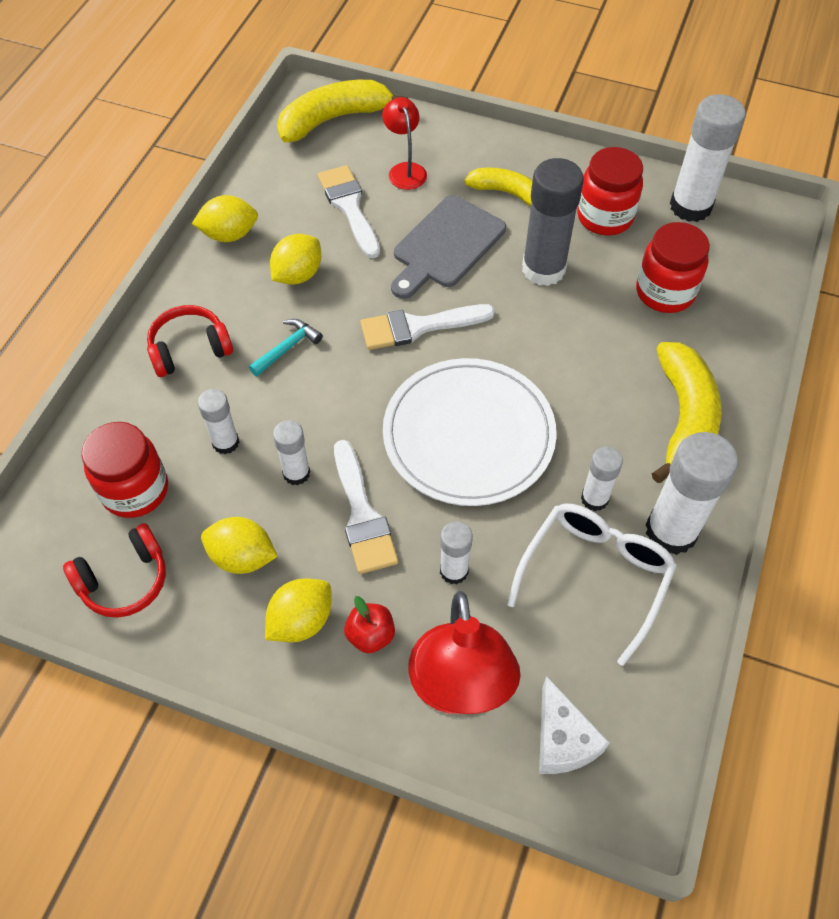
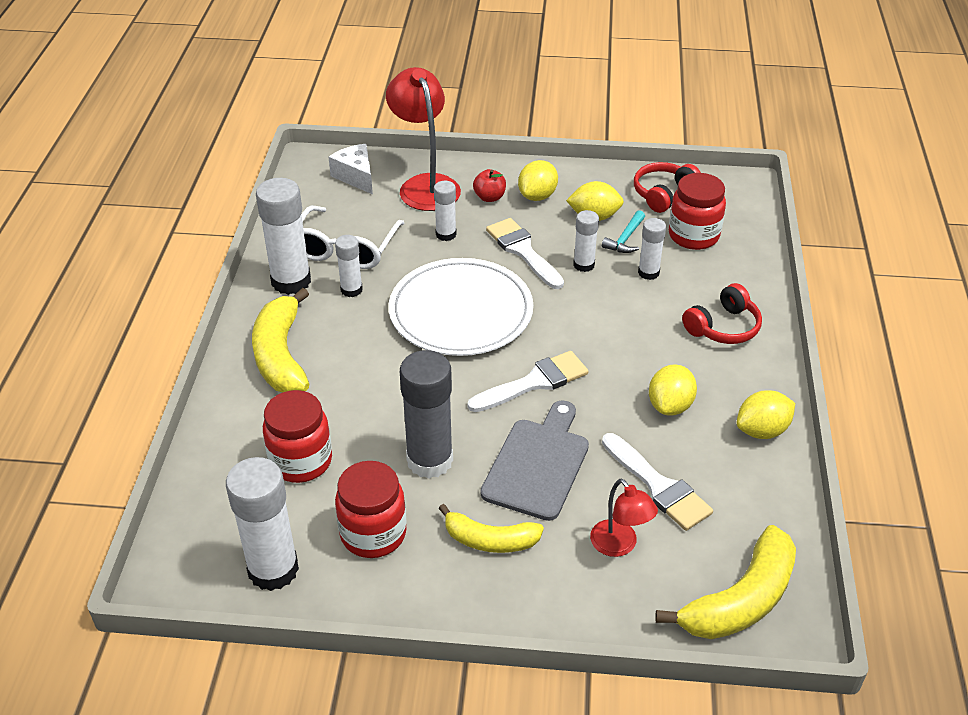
camera: 165 degrees right, 15 degrees down
turquoise hammer [249,319,323,377] -> turquoise hammer moved to [602,210,645,253]

